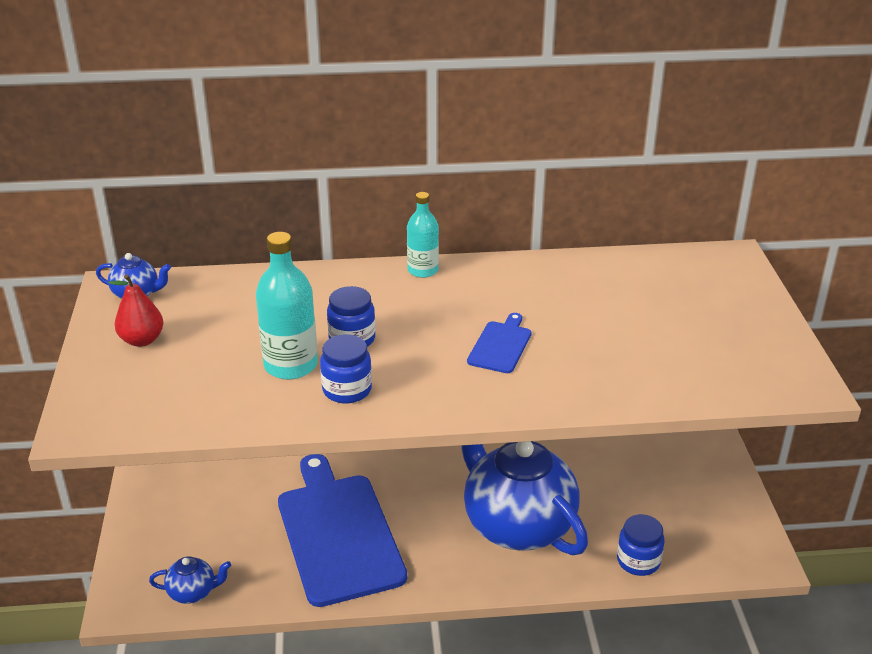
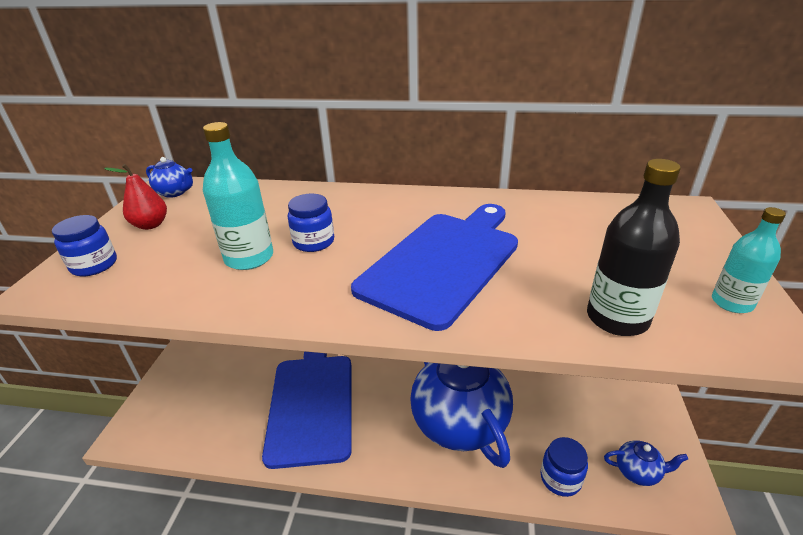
camera: 15 degrees right, 0 degrees up
blue teapot [149,557,231,604] -> blue teapot moved to [604,440,688,486]
blue jar [320,334,372,403] -> blue jar moved to [52,215,117,276]
turquoise bottle [407,192,439,278] -> turquoise bottle moved to [712,207,786,313]
blue cutting board [467,313,531,373] -> blue cutting board [351,204,518,331], size x2.31
none -> black bottle [587,159,681,336]

